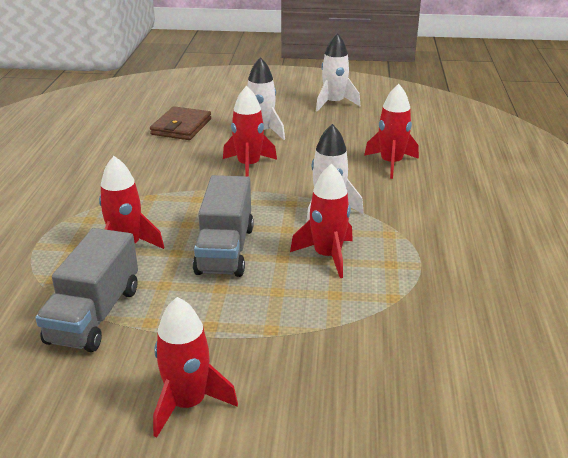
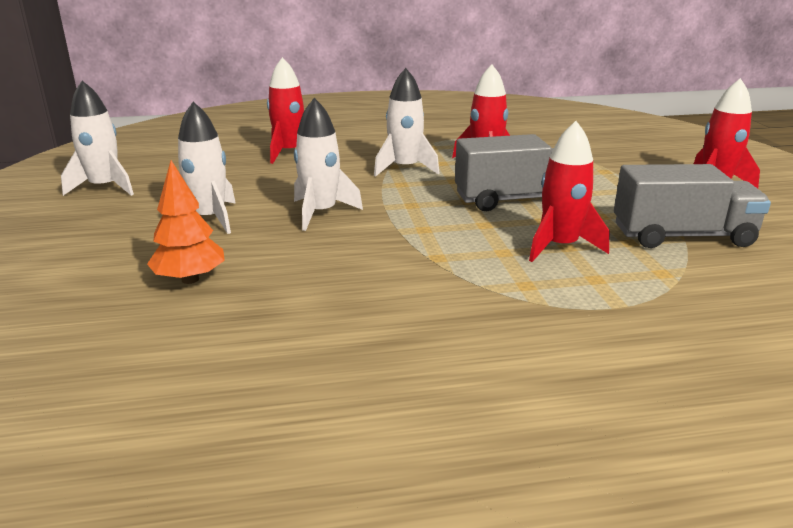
camera: 105 degrees left, 5 degrees down
brown wallet [150,106,211,140] -> orange tree [147,160,225,284]
red rocket [223,86,277,177] -> white rocket [294,98,363,231]

